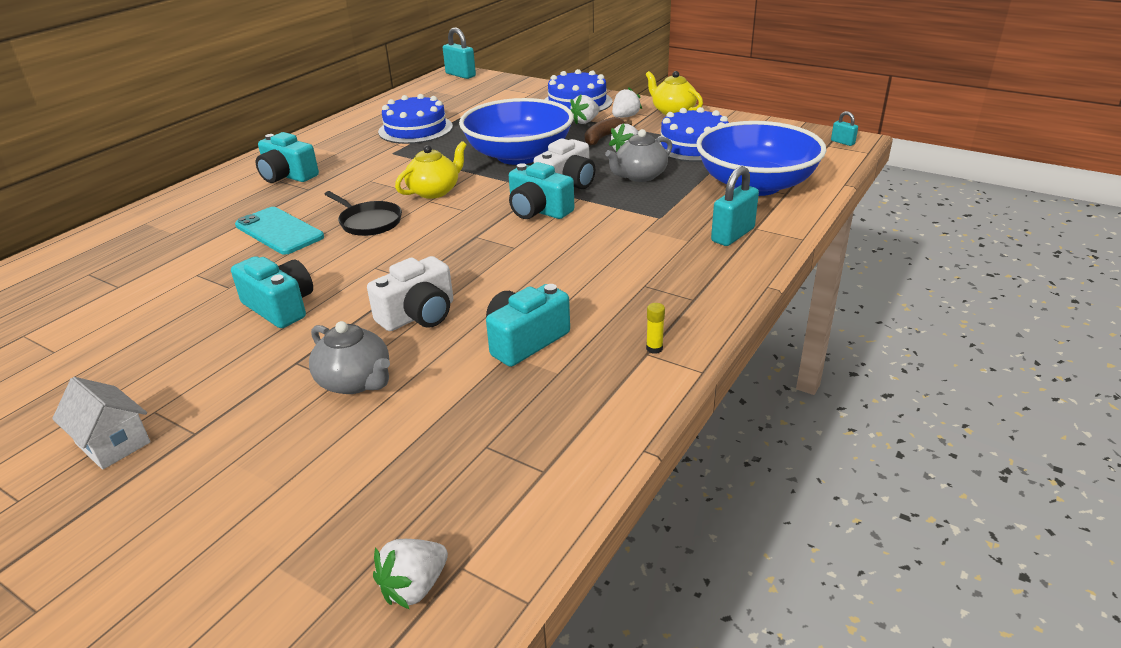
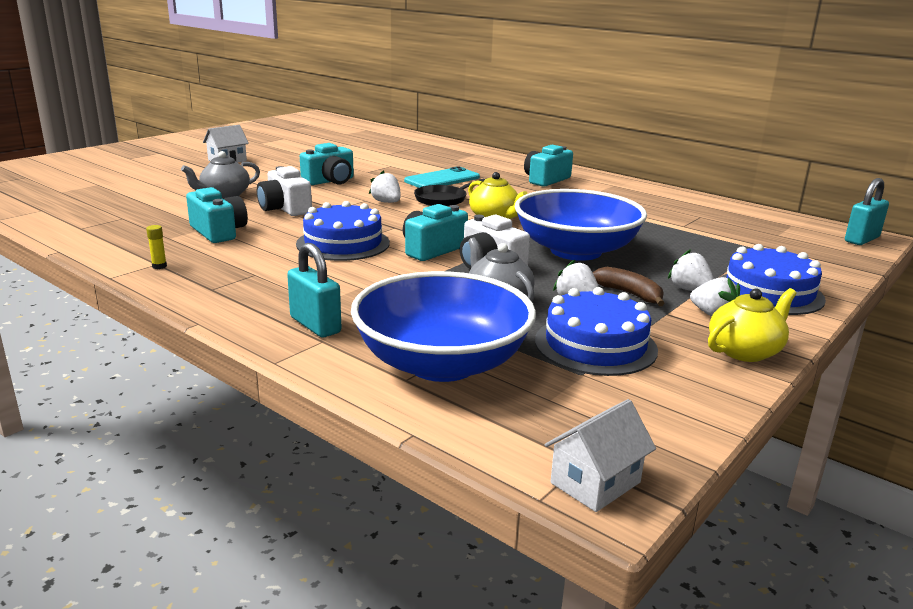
camera: 95 degrees right, 10 degrees down
white strawberry [373,539,448,609] -> white strawberry moved to [369,170,401,203]
blue cake [378,94,453,144] -> blue cake moved to [296,201,390,261]
turquoise padlock [831,111,858,146] -> white house [545,399,656,512]

